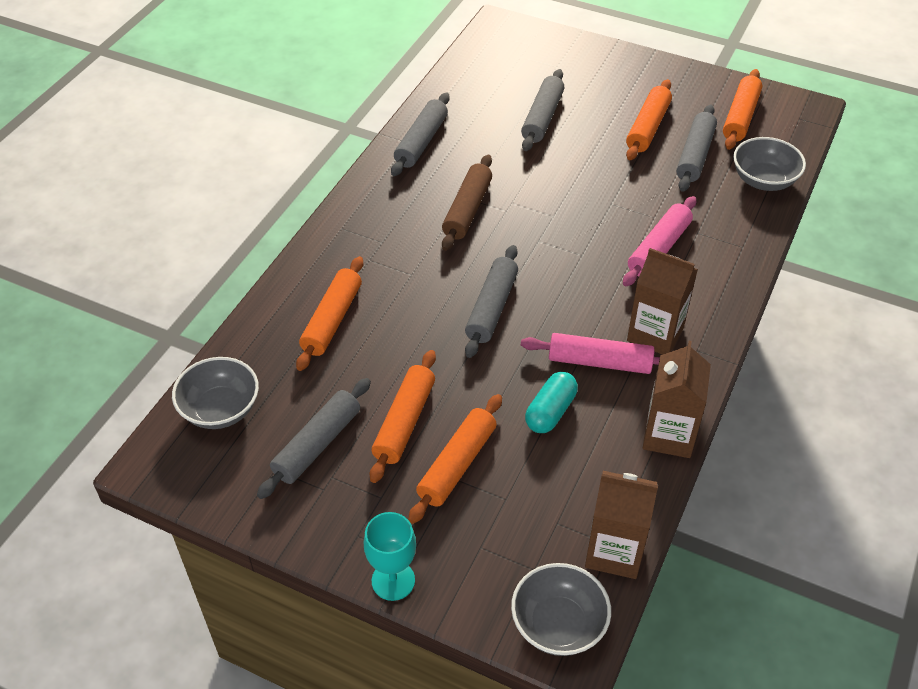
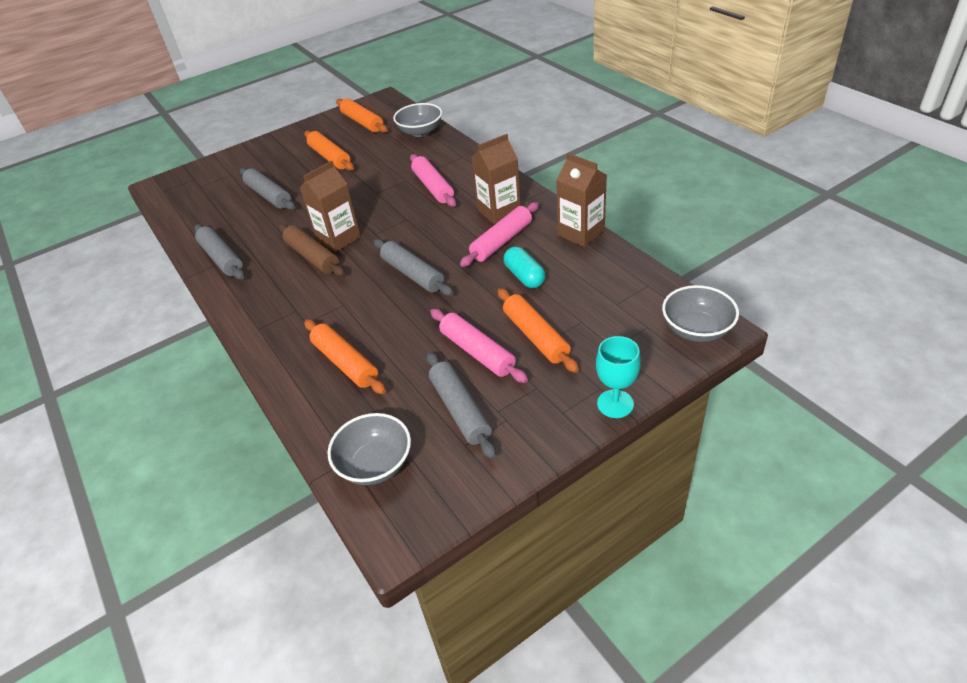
camera: 55 degrees left, 5 degrees down
orange rolling pin [370,350,436,483] -> pink rolling pin [430,309,528,383]
brown carton [585,471,658,579] -> brown carton moved to [300,160,361,252]
grey rolling pin [676,104,717,192] -> none

